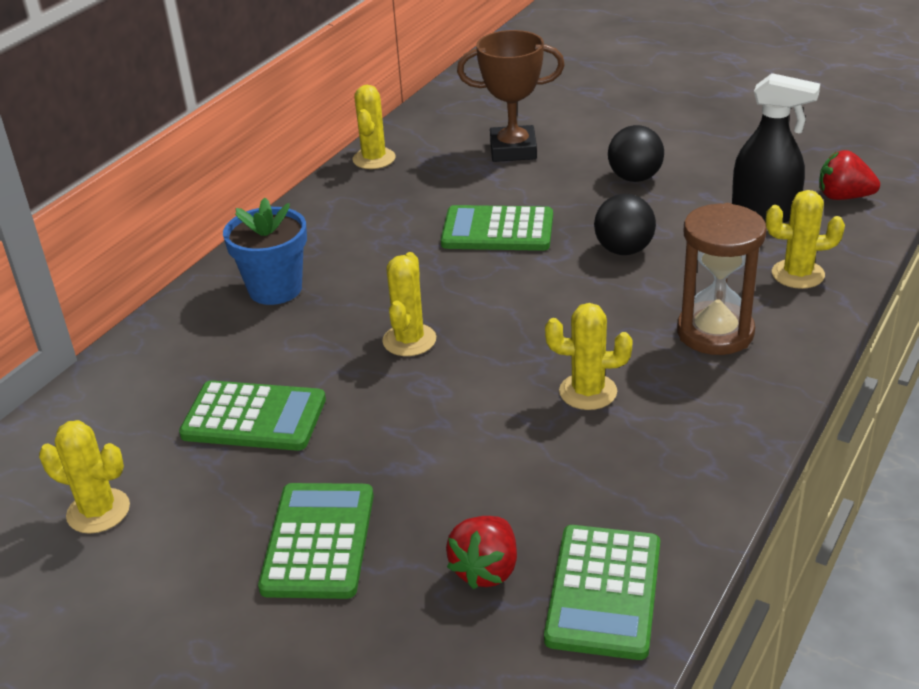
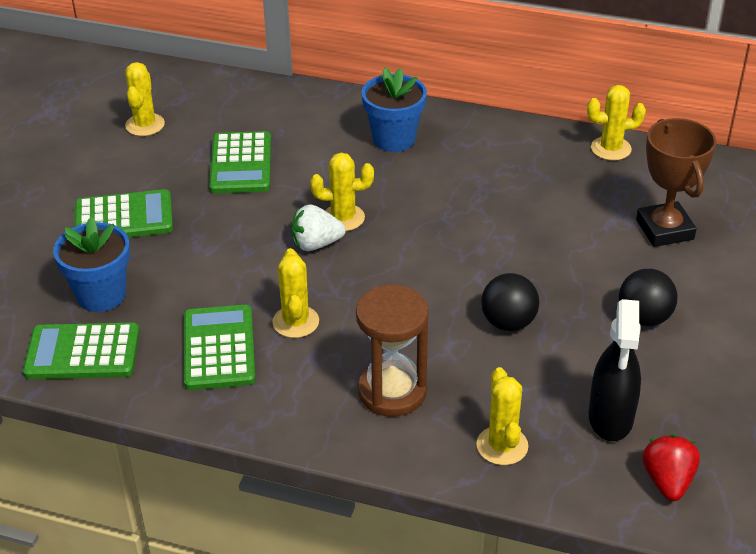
camera: 75 degrees right, 5 degrees up
green calculator [441,205,553,251] -> green calculator moved to [184,305,255,390]
red strawberry [446,516,517,589] -> blue flower pot [53,217,130,312]
none -> white strawberry [291,204,346,251]

